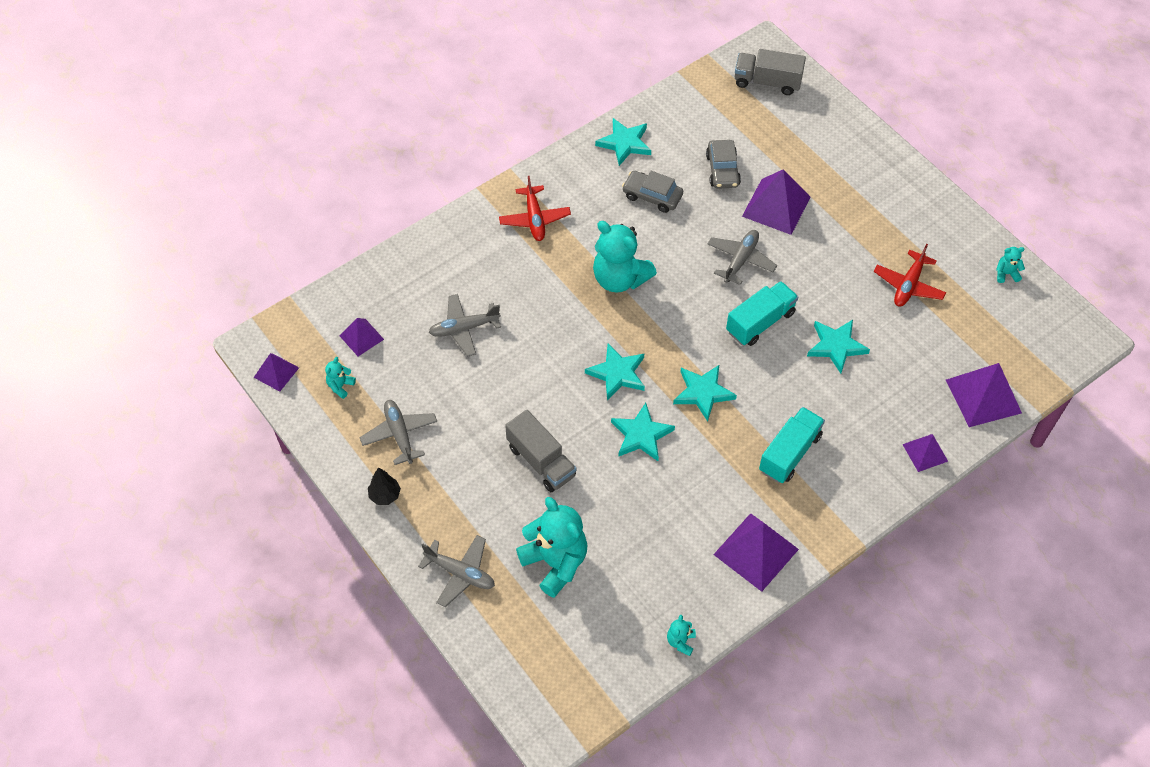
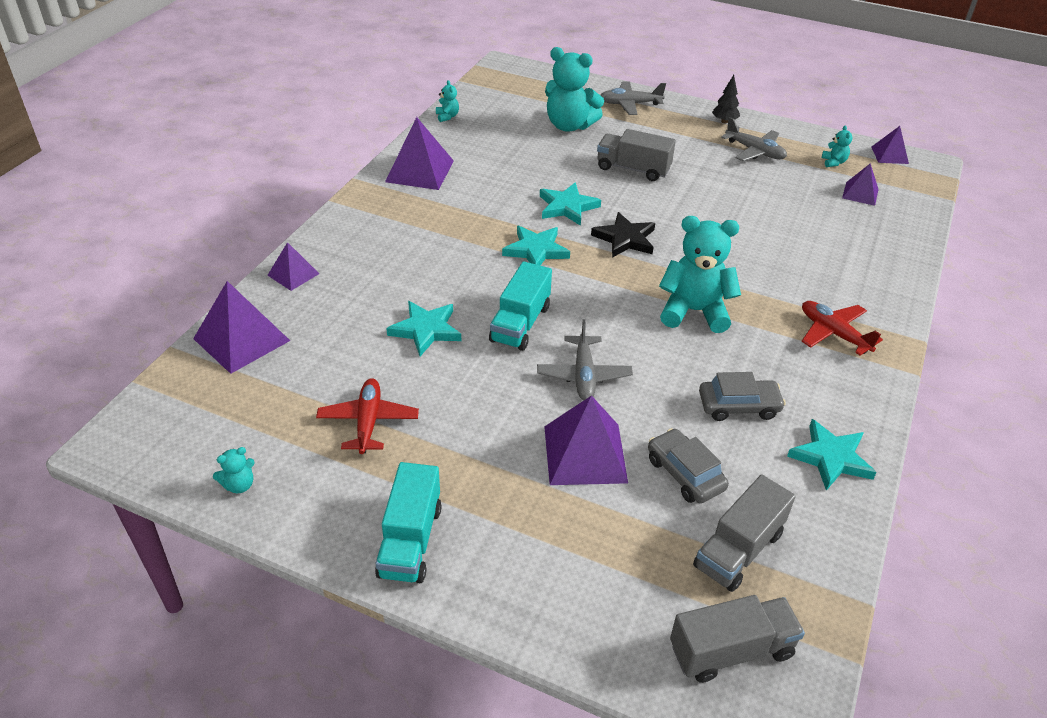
camera: 150 degrees right, 15 degrees down
grey plane [429,294,501,357] -> none
turquoise star [585,344,645,400] -> black star [591,212,655,258]
turquoise truck [759,407,825,483] -> turquoise truck moved to [375,462,442,583]
none -> grey truck [693,475,796,592]

